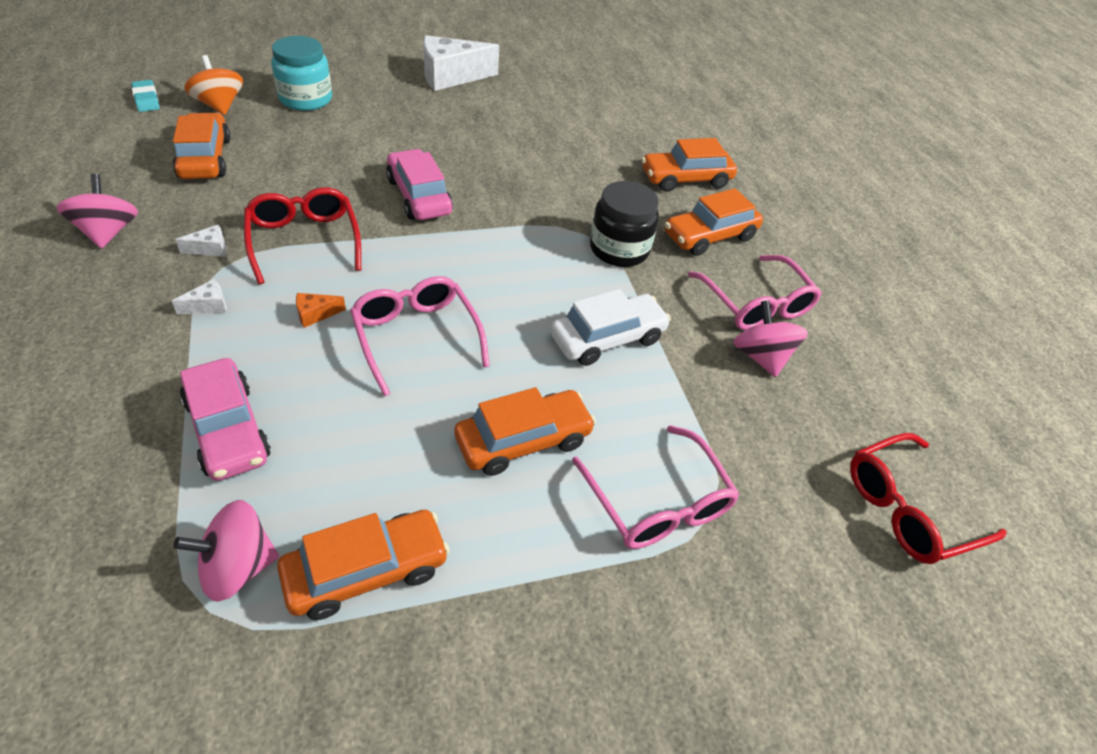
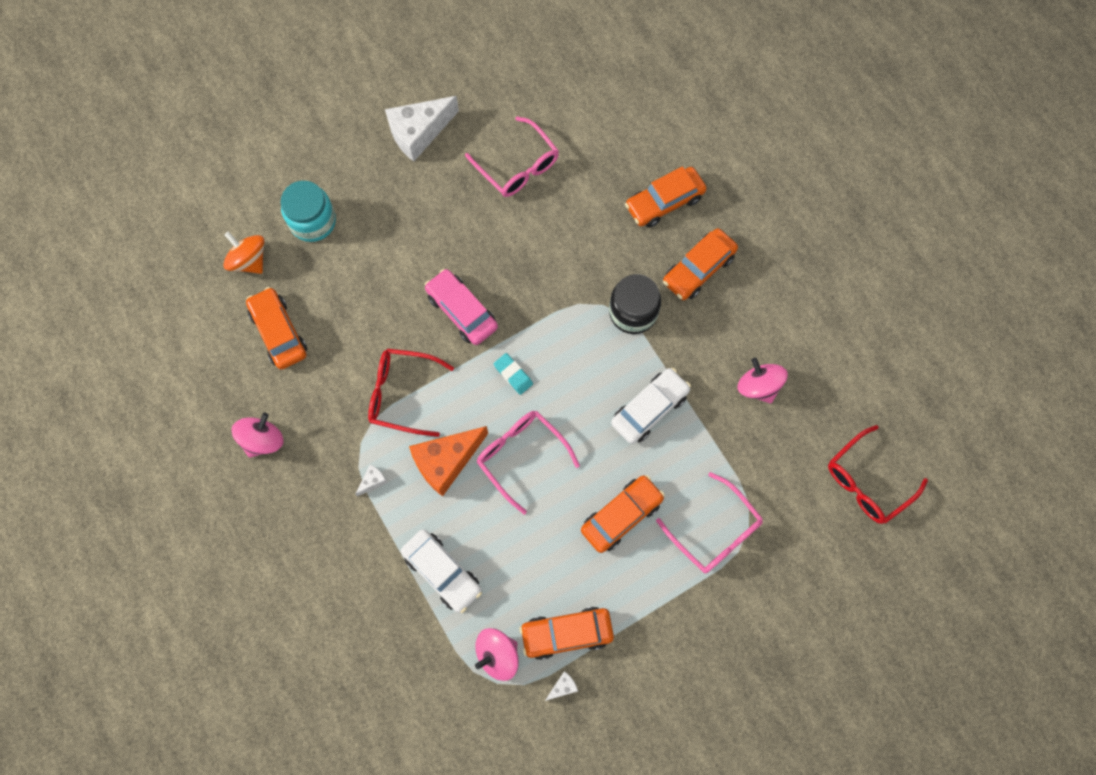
camera: 10 degrees left, 25 degrees up
pink spinning top [56,174,138,249] -> pink spinning top turned 60 degrees clockwise [232,413,284,458]
turquoise eraser [131,80,160,112] -> turquoise eraser moved to [494,353,533,395]
white cheese [175,225,226,257] -> white cheese moved to [545,671,578,701]
pink car [180,358,271,481] -> white car [401,529,482,613]
red glasses [244,187,361,284] -> red glasses turned 45 degrees counterclockwise [368,348,454,437]
orange car [277,510,450,620] -> orange car turned 150 degrees counterclockwise [520,607,614,660]
orange cheese [296,293,346,328] -> orange cheese [409,426,488,497], size x2.39
pink glasses [688,255,822,330] -> pink glasses moved to [465,116,559,197]

